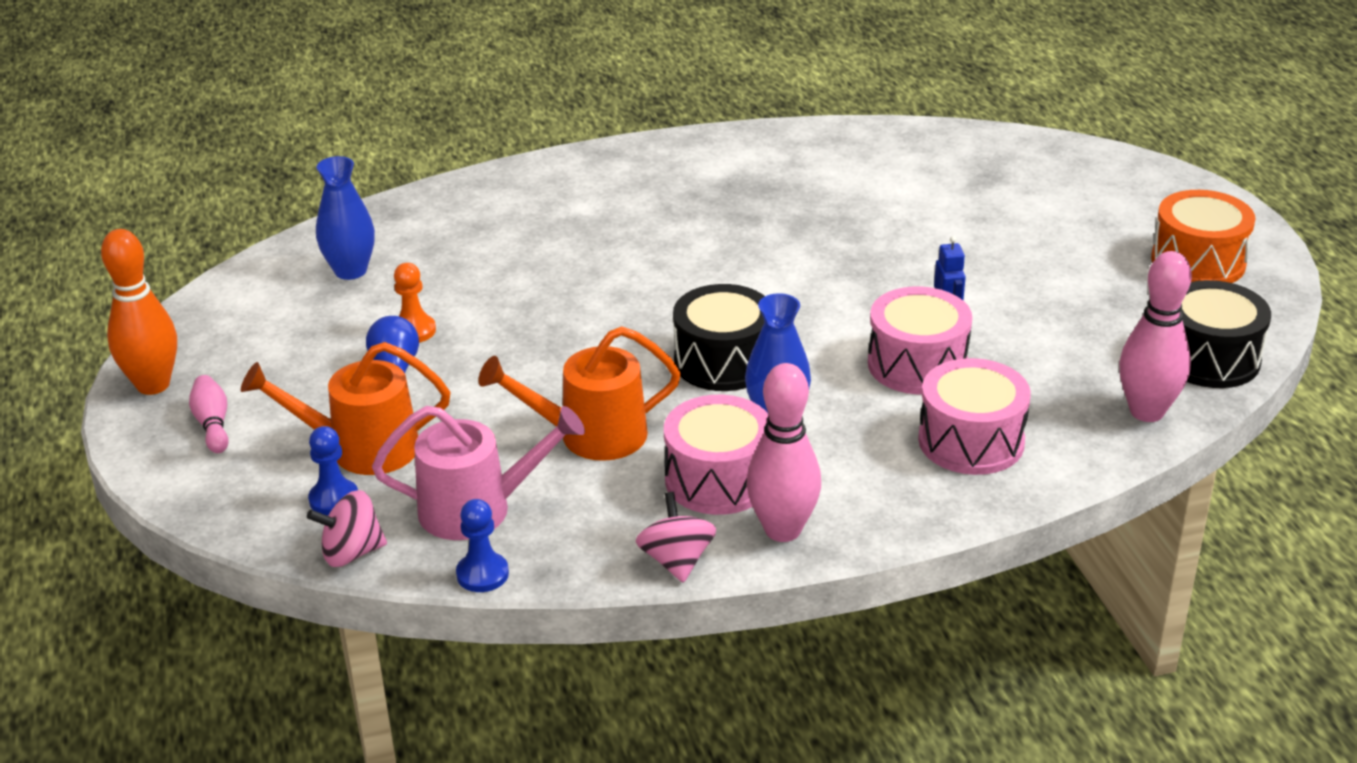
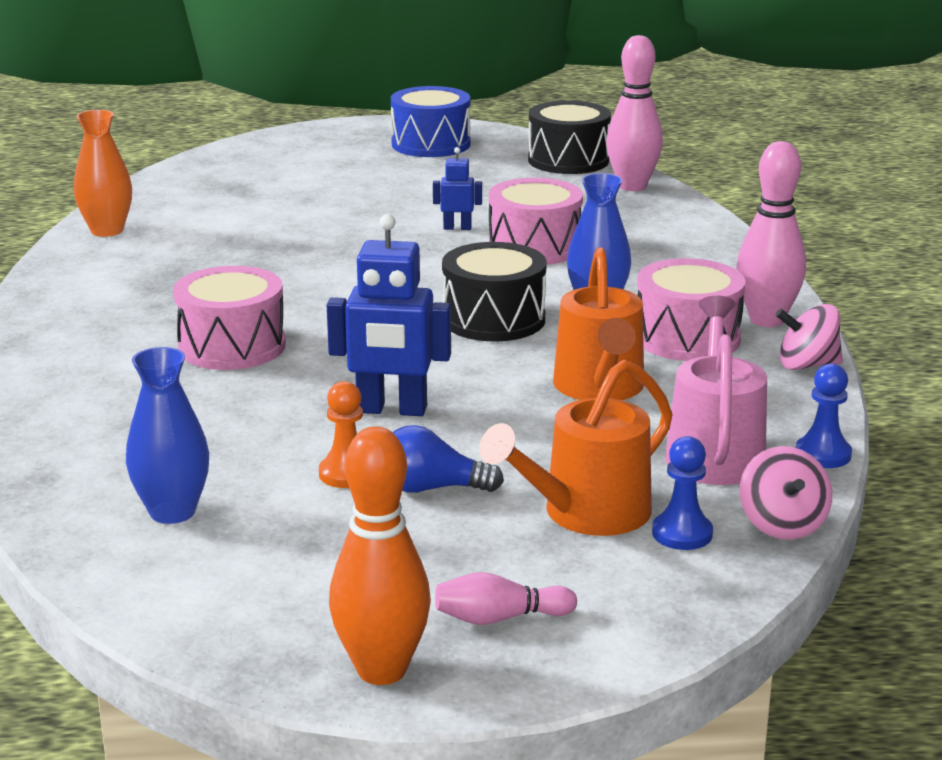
camera: 80 degrees left, 10 degrees down
orange watering can [241,342,450,475] -> orange watering can turned 45 degrees clockwise [479,360,673,536]
pink drum [918,358,1031,475] -> pink drum moved to [173,266,286,370]
orange drum [1151,190,1255,283] -> blue drum [391,86,470,157]
none -> orange vase [74,110,132,237]
none -> blue robot [327,214,451,416]

